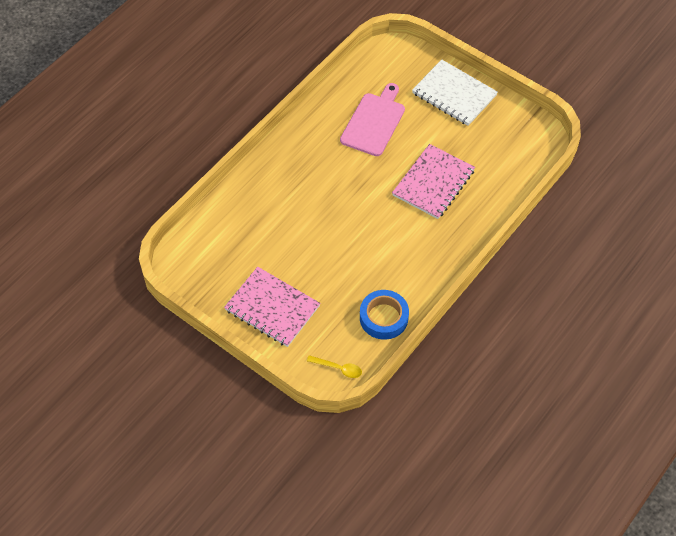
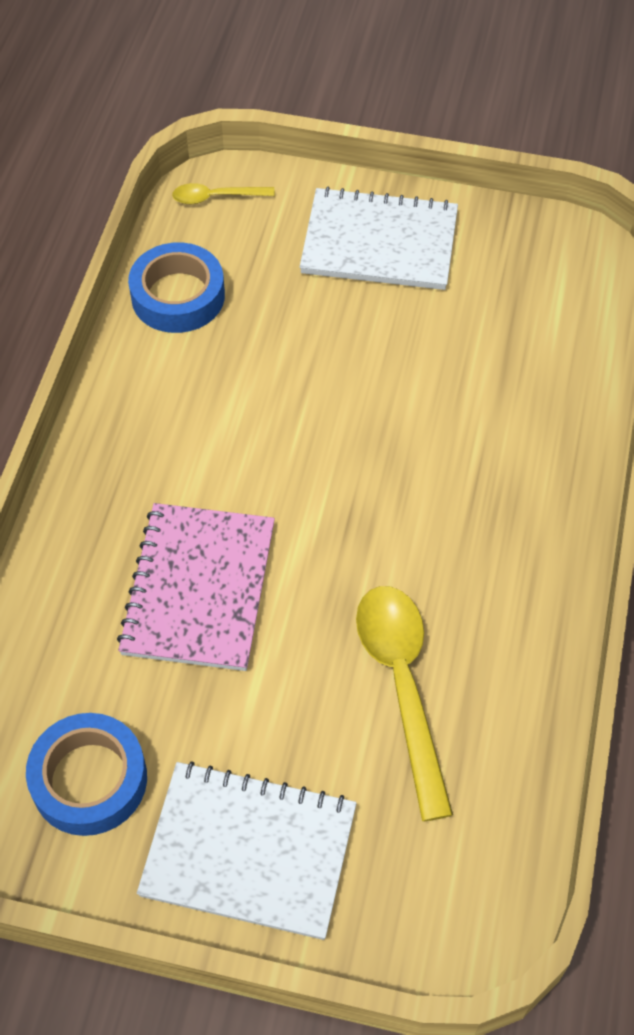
camera: 155 degrees right, 0 degrees up
pink notebook [224,267,320,347] -> white notebook [300,187,458,290]
pink cutting board [340,83,405,156] -> yellow spoon [356,586,453,821]
none -> blue tape [26,713,147,836]

